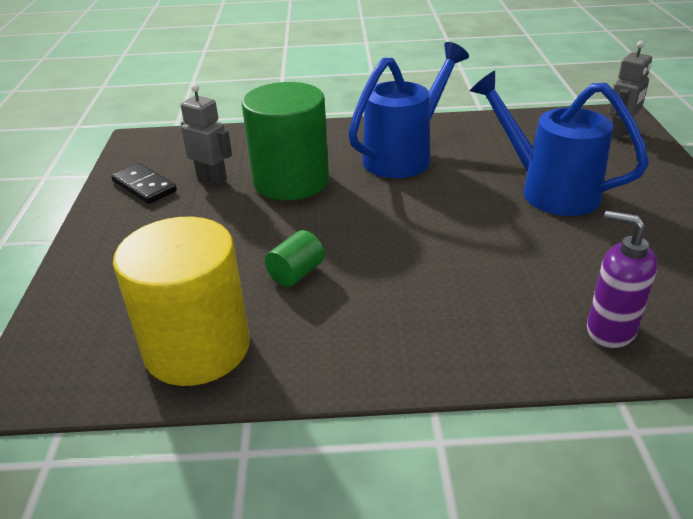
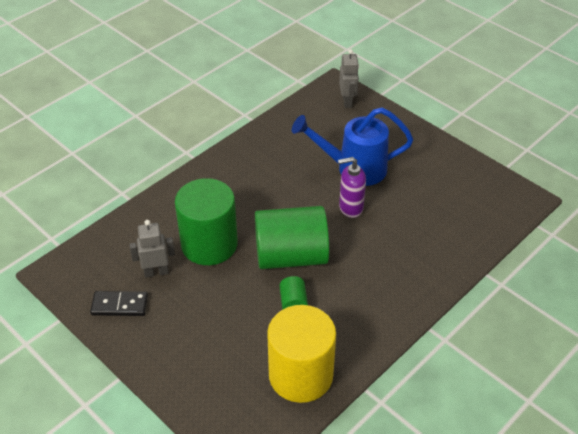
camera: 45 degrees left, 10 degrees up
blue watering can [348,42,469,178] -> none
purple soap dispenser [587,211,658,348] -> purple soap dispenser moved to [338,157,366,218]
none -> green cylinder [255,206,329,269]

